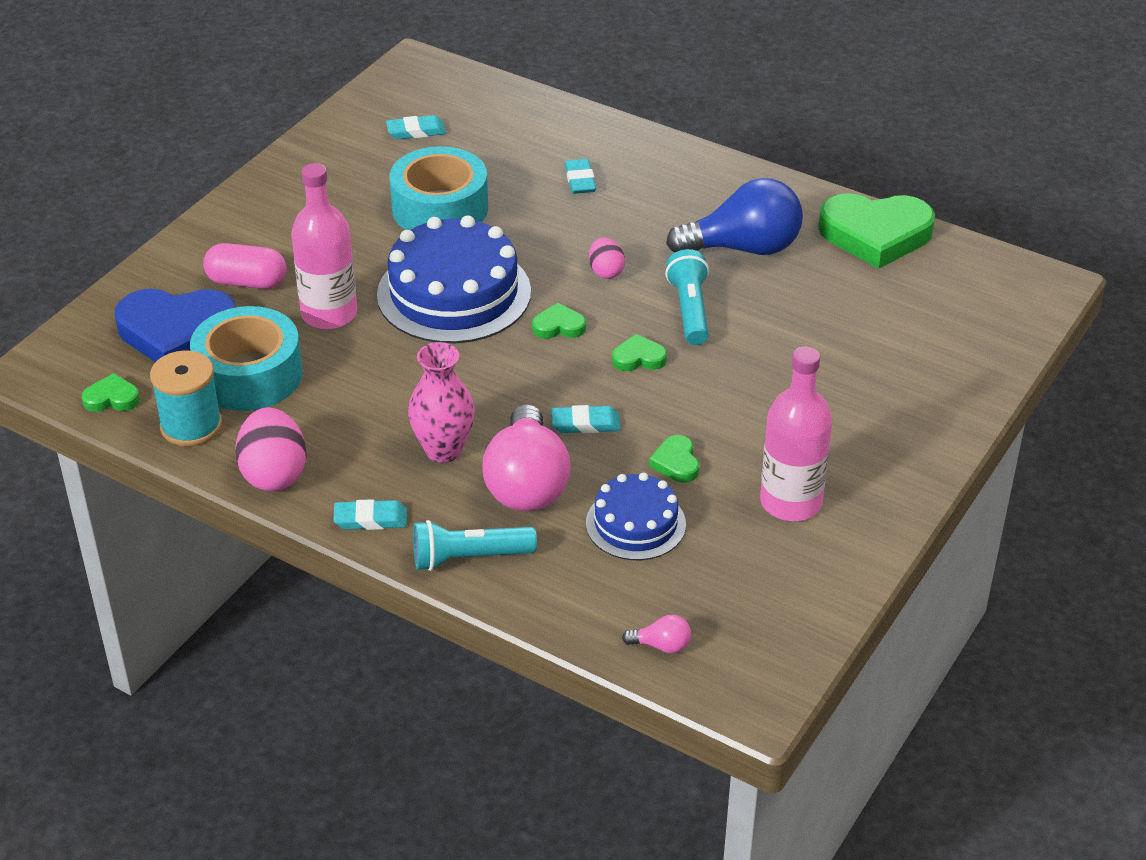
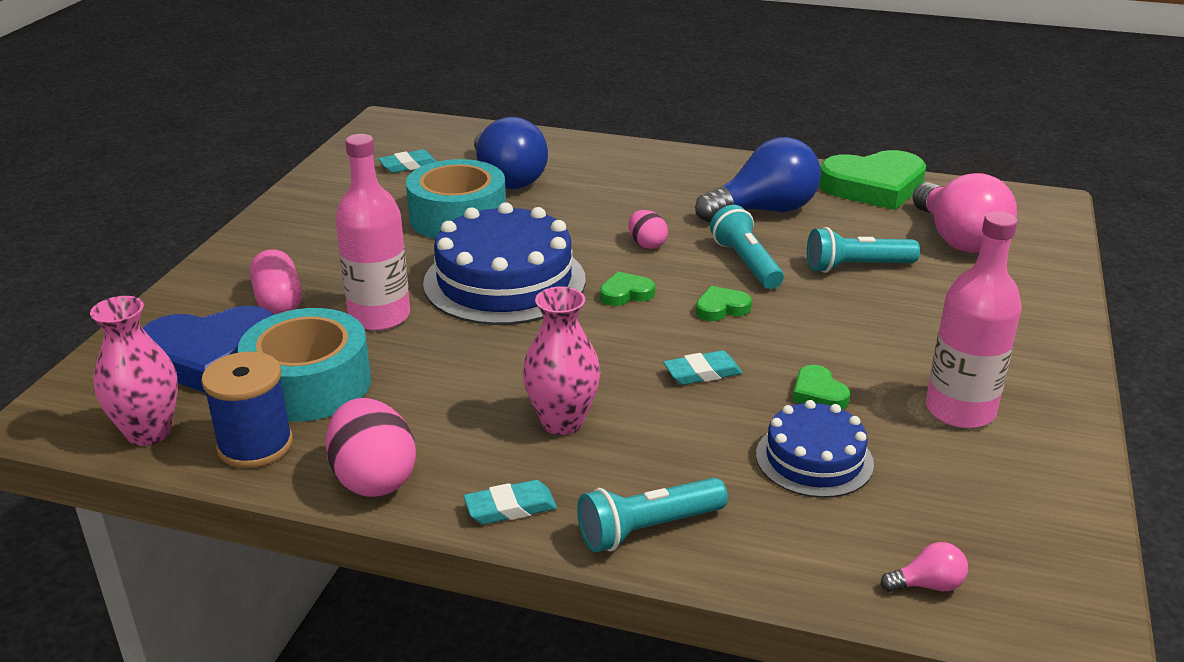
camera: 15 degrees left, 10 degrees down
green heart [82,373,140,412] -> pink vase [90,296,178,446]
turquoise spool [150,350,222,447] -> blue spool [201,351,293,468]
pink capsule [203,243,287,289] -> pink capsule turned 75 degrees clockwise [250,249,302,314]
pink light bulb [482,404,571,511] -> pink light bulb moved to [912,173,1017,253]
turquoise eraser [565,159,596,194] -> none
none -> blue light bulb [474,117,548,189]
none -> turquoise flashlight [807,227,920,273]

